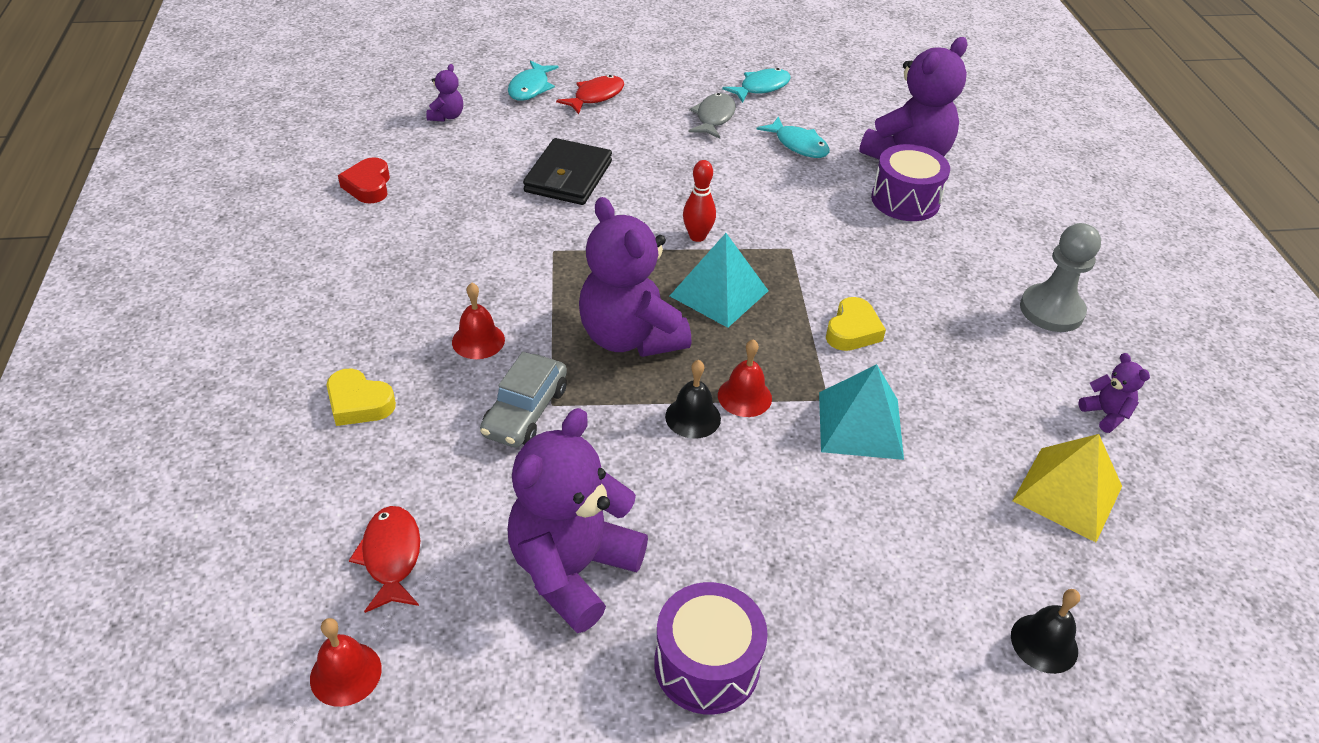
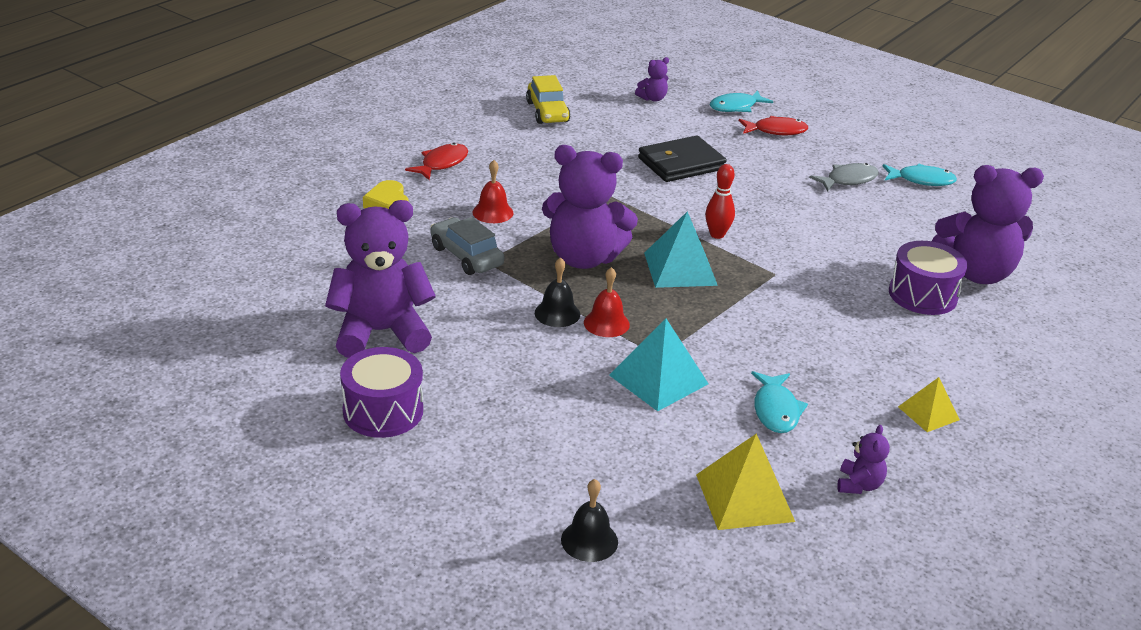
camera: 45 degrees right, 10 degrees down
red bell [310,618,382,707] -> none
red heart [338,157,390,204] -> yellow car [526,75,570,124]
red fish [349,506,420,613] -> red fish moved to [405,143,468,180]
grey car [480,352,567,447] -> grey car turned 75 degrees clockwise [430,217,504,275]
purple teddy bear [579,197,691,357] -> purple teddy bear turned 90 degrees counterclockwise [542,145,638,269]
turquoise fish [756,116,830,158] -> turquoise fish moved to [751,371,808,433]
yellow heart [826,297,886,351] -> none
grey pawn [1020,223,1101,332] -> yellow pyramid [898,377,960,432]

